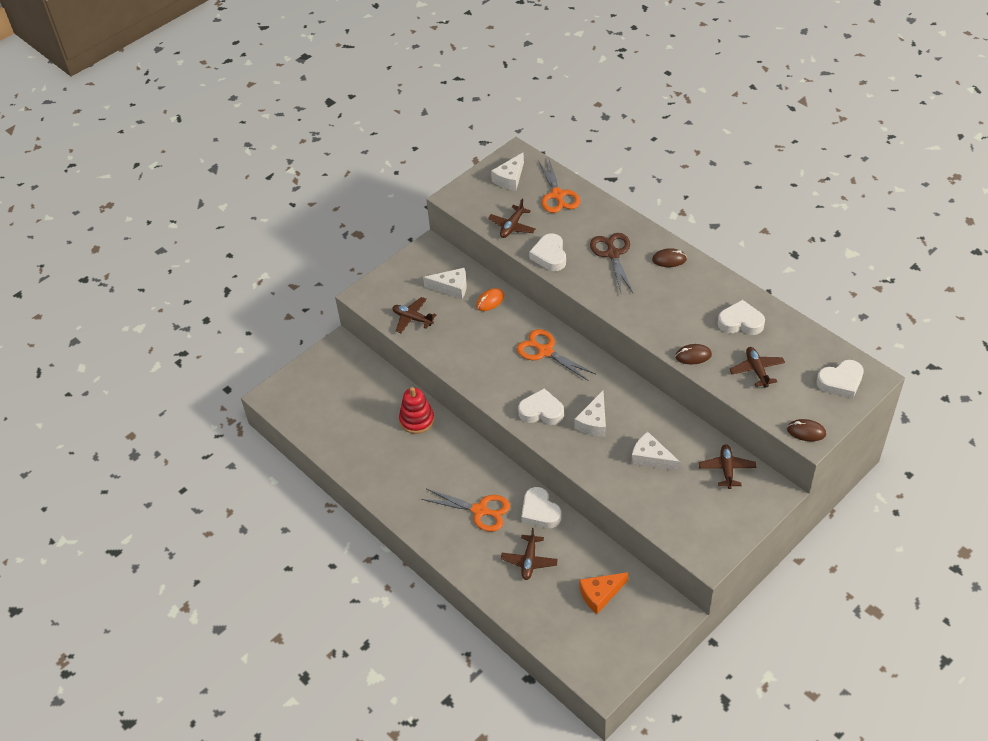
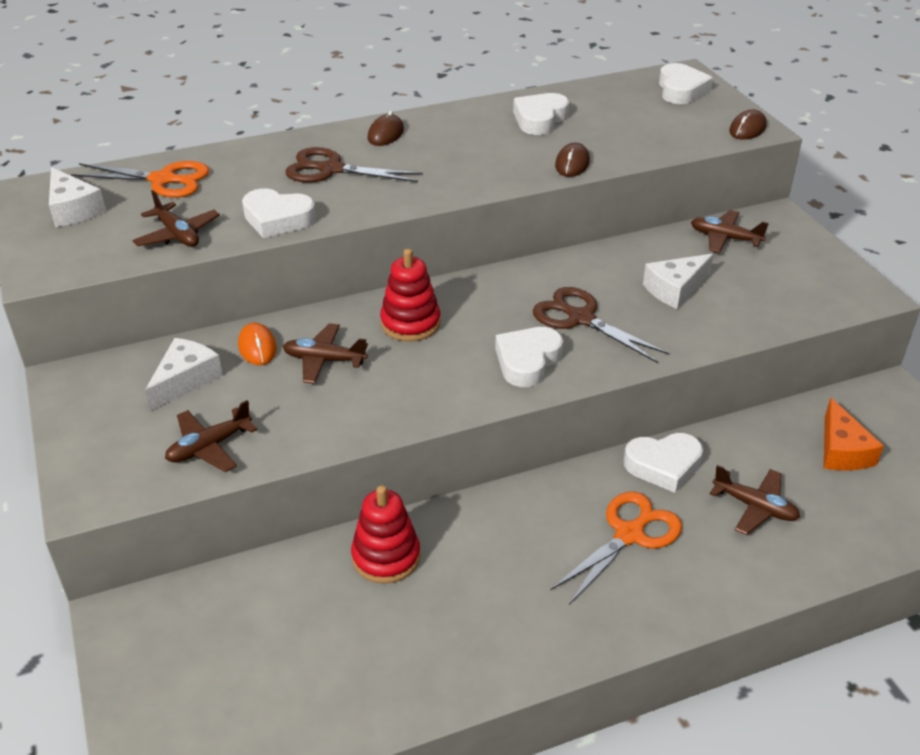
camera: 70 degrees left, 10 degrees down
orange scissors [517,329,596,381] -> red stacking toy [380,249,441,341]
white cheese [574,391,606,437] -> brown scissors [533,287,670,363]
brown plane [730,347,785,388] -> brown plane moved to [283,323,368,384]

